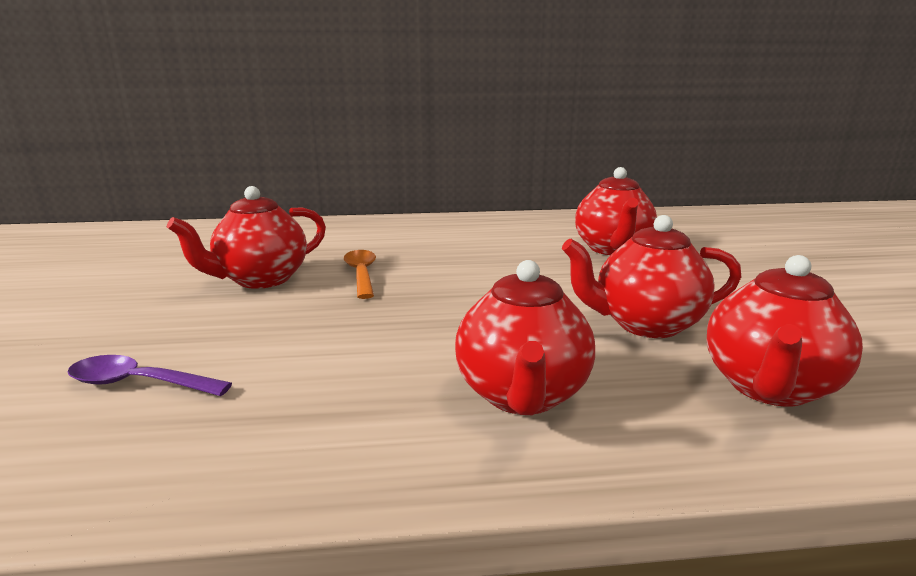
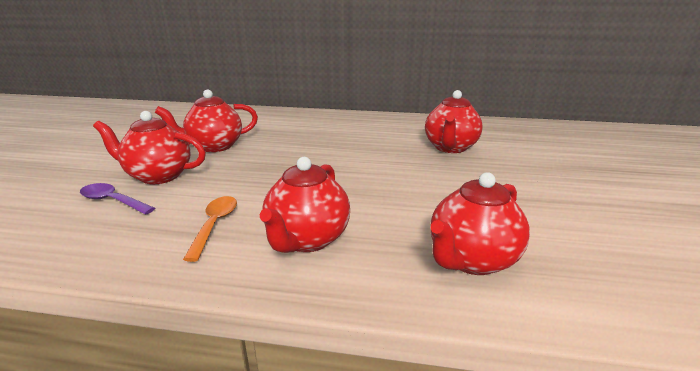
camera: 15 degrees right, 5 degrees up
orange spoon [344,250,376,299] -> orange spoon moved to [183,196,237,262]
red teapot [562,215,741,338] -> red teapot moved to [93,111,206,184]

